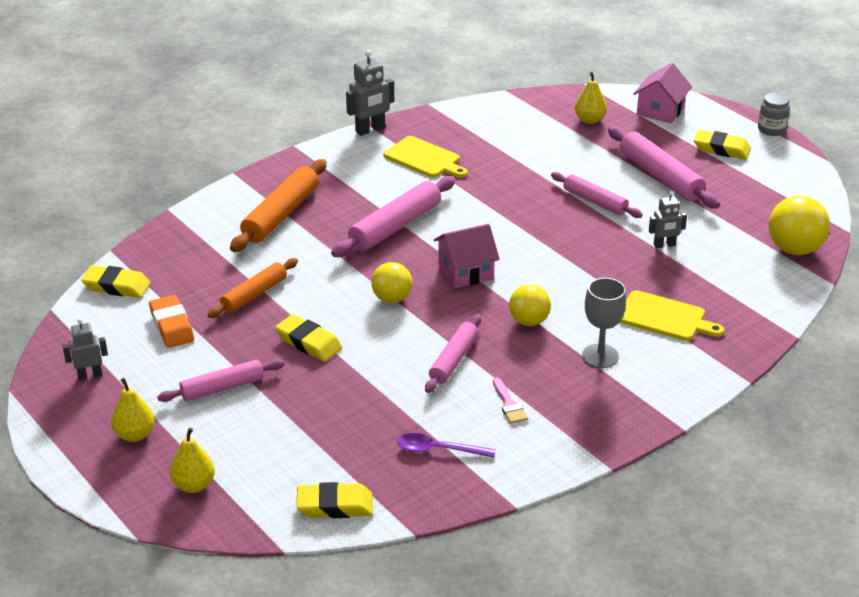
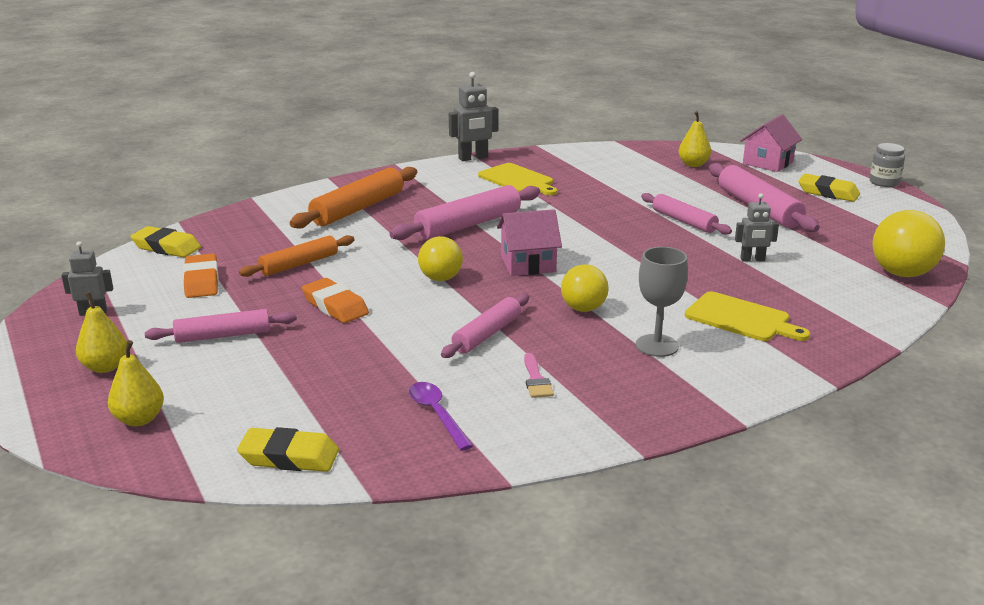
camera: 10 degrees right, 10 degrees down
yellow eraser [275,314,342,362] -> orange eraser [302,278,369,323]
purple spoon [397,433,496,458] -> purple spoon turned 45 degrees clockwise [409,382,473,451]

